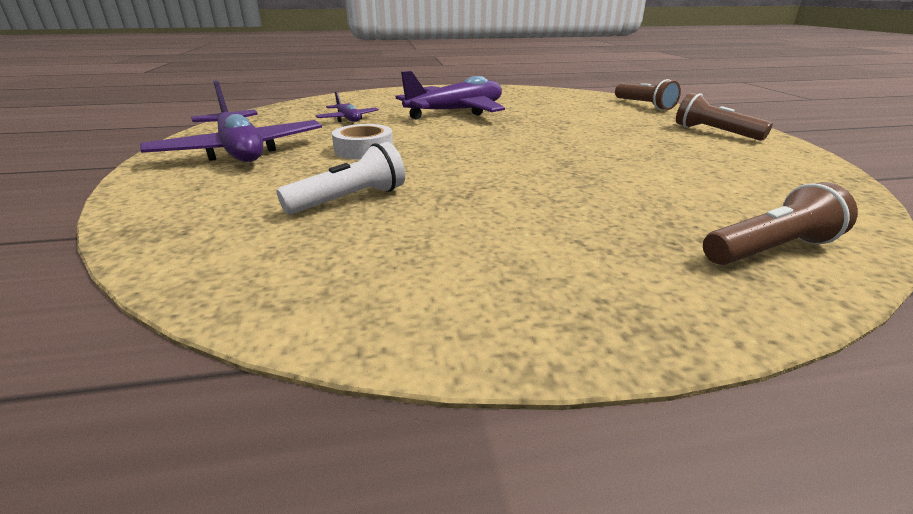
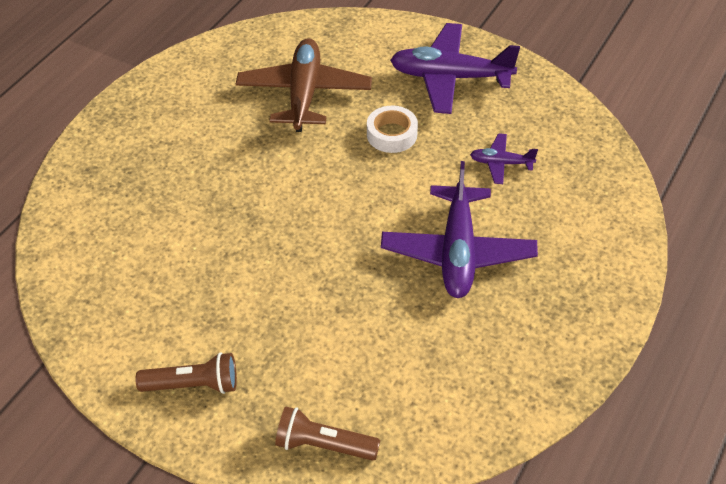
camera: 130 degrees right, 20 degrees up
white flashlight [277,142,405,214] -> brown plane [236,38,372,132]
brown flashlight [703,182,858,265] -> none

